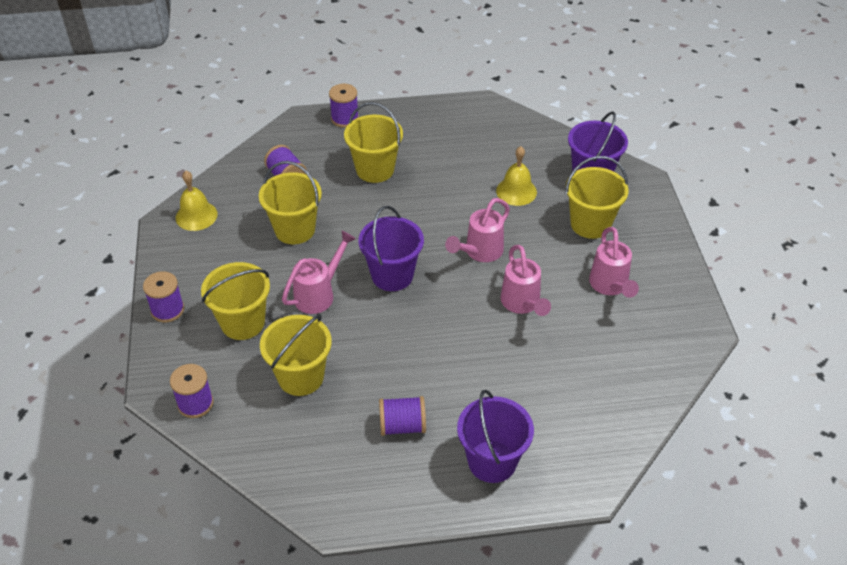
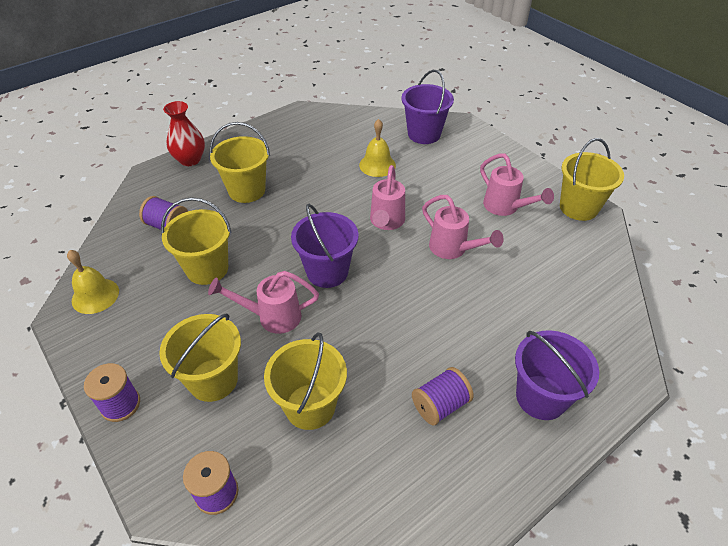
camera: 30 degrees left, 0 degrees up
pink watering can [282,230,356,314] -> pink watering can turned 105 degrees counterclockwise [208,271,319,334]
purple spool [329,84,359,128] -> red vase [163,101,205,166]
yellow bucket [565,156,628,239] -> yellow bucket moved to [560,138,624,221]

